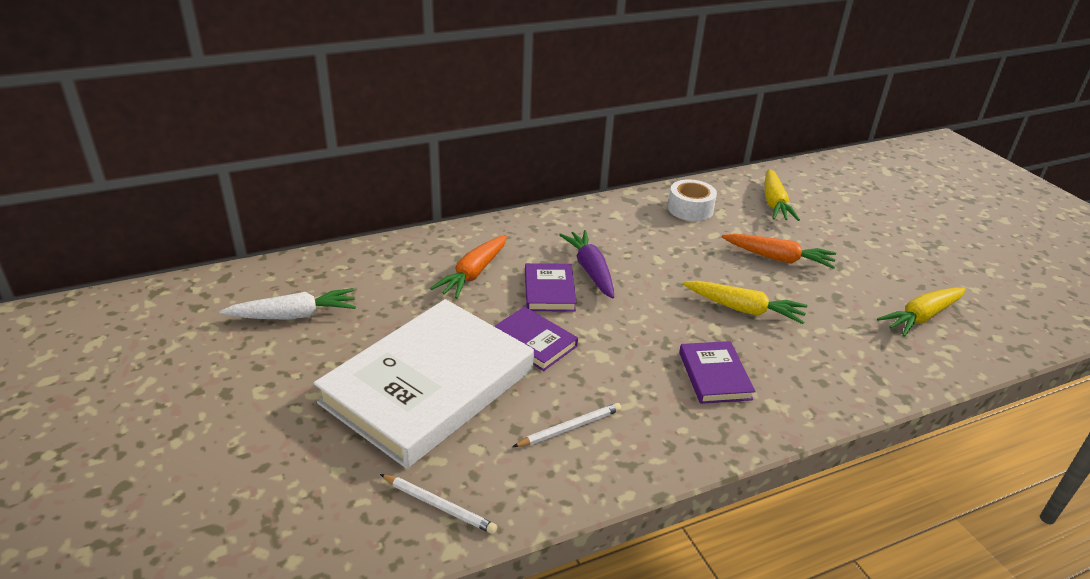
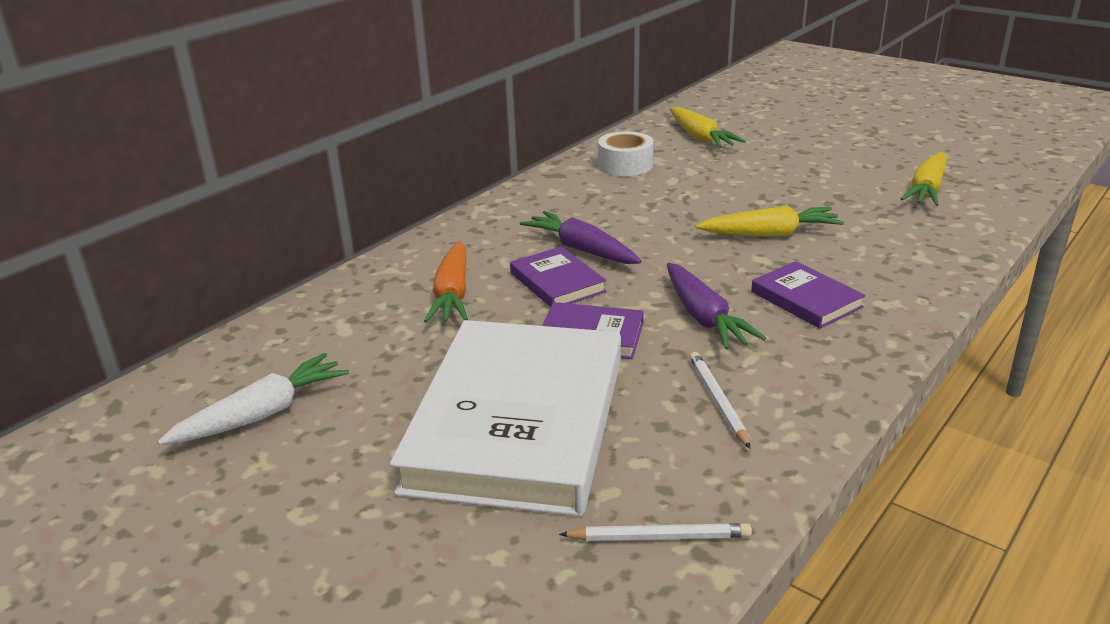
camera: 25 degrees left, 5 degrees down
white pencil [513,403,621,447] -> white pencil turned 45 degrees counterclockwise [689,352,750,449]
orange carrot [722,233,836,269] -> none
none -> purple carrot [667,263,766,350]

